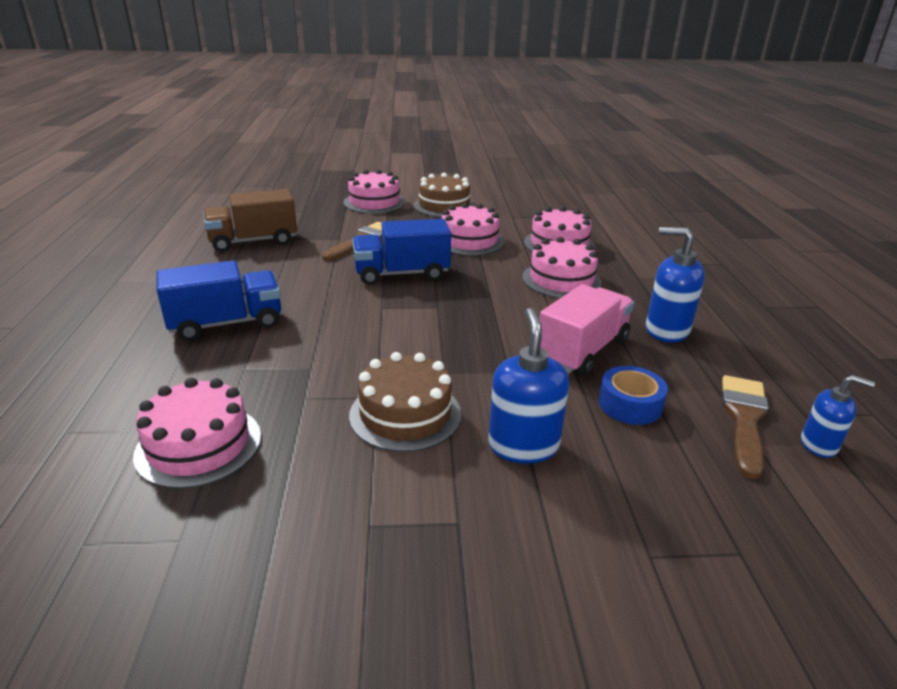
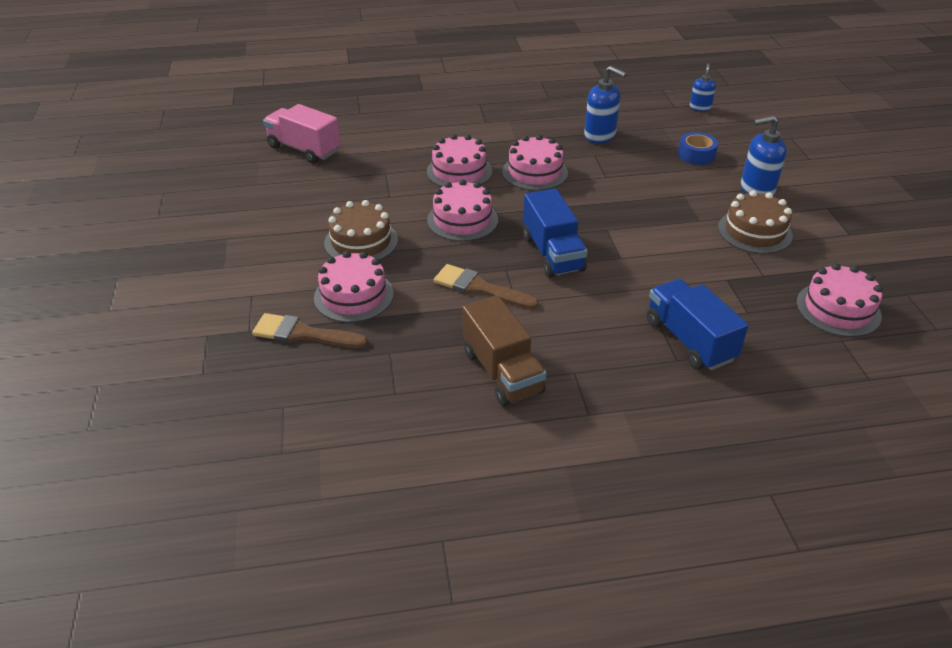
camera: 95 degrees left, 10 degrees up
pink truck [540,284,634,376] -> pink truck moved to [263,104,340,163]
blue soap dispenser [646,227,705,342] -> blue soap dispenser turned 75 degrees counterclockwise [584,66,626,143]
brown brush [722,375,769,479] -> brown brush moved to [252,313,368,348]

